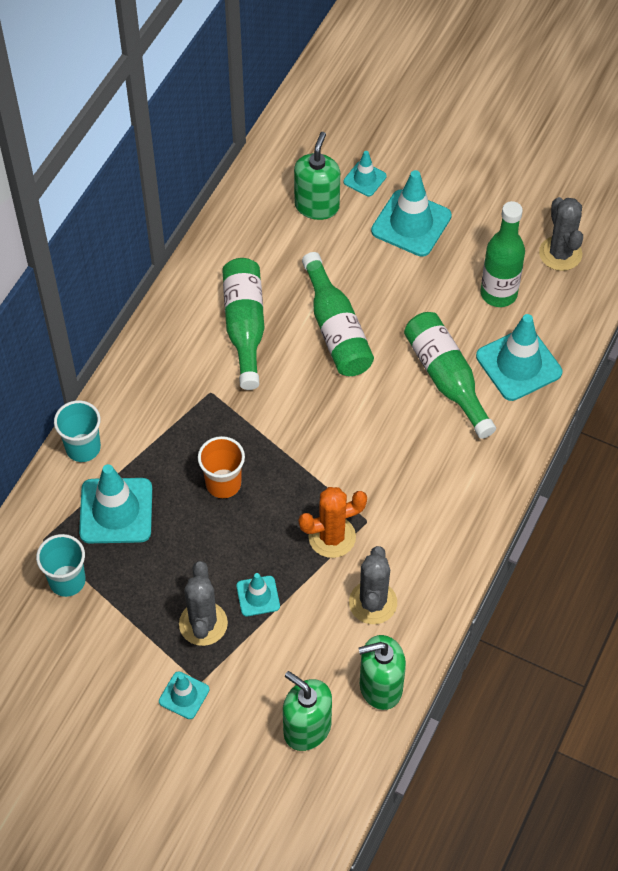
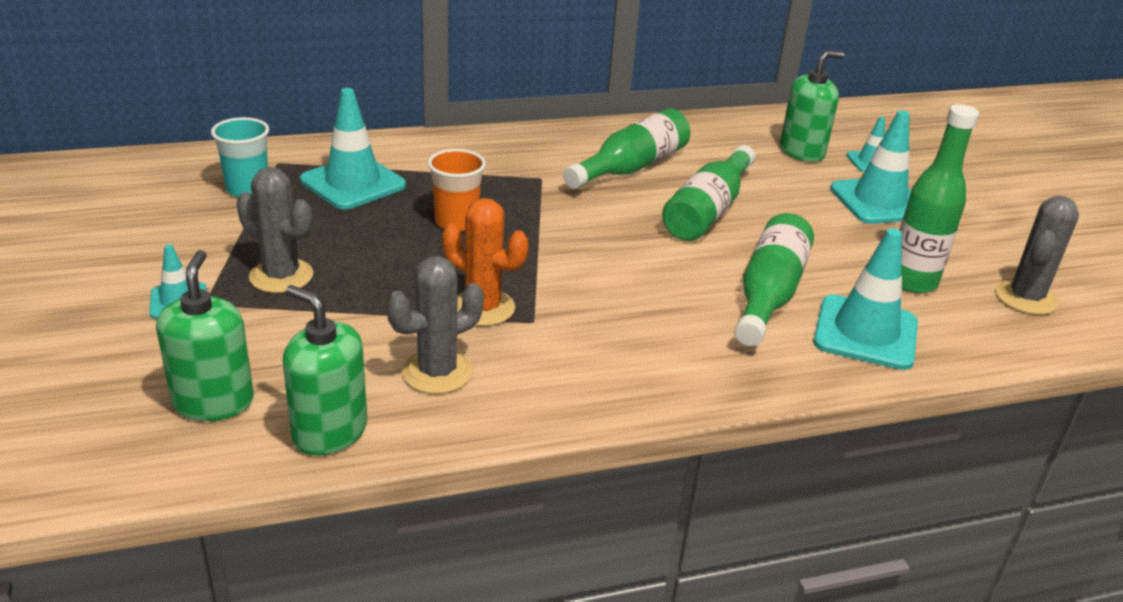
camera: 45 degrees right, 25 degrees down
turquoise cup [54,400,101,462] -> none
grey cactus [179,561,228,646] -> grey cactus turned 75 degrees clockwise [237,167,313,293]
turquoise traffic cone [237,573,280,616] -> none

